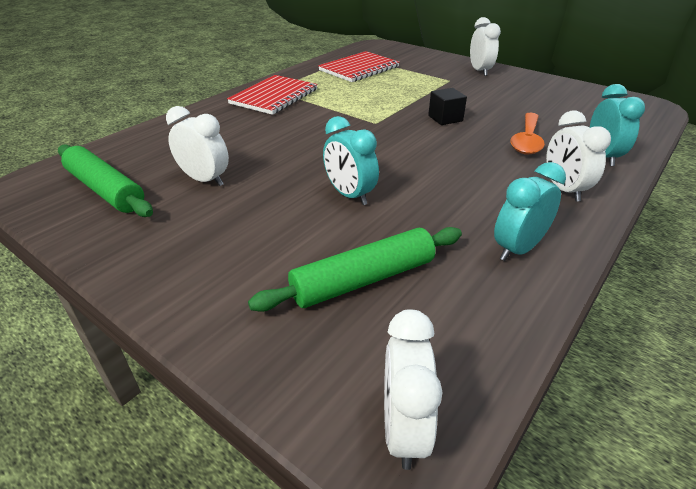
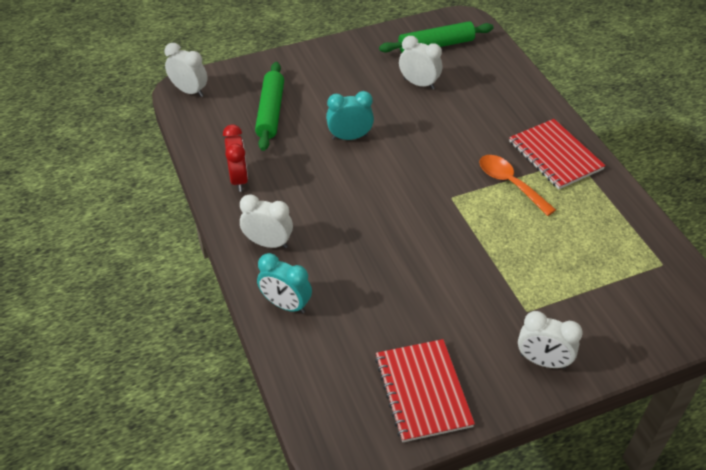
camera: 120 degrees right, 10 degrees up
white clock [166,106,229,186] -> white clock turned 120 degrees counterclockwise [399,36,442,90]
red notebook [318,51,400,82] -> red notebook moved to [375,339,475,442]
black cube [428,88,467,125] -> none
turquoise clock [494,162,566,261] -> red clock [223,125,248,192]
orange spoon [510,113,545,155] -> orange spoon moved to [479,155,556,216]

